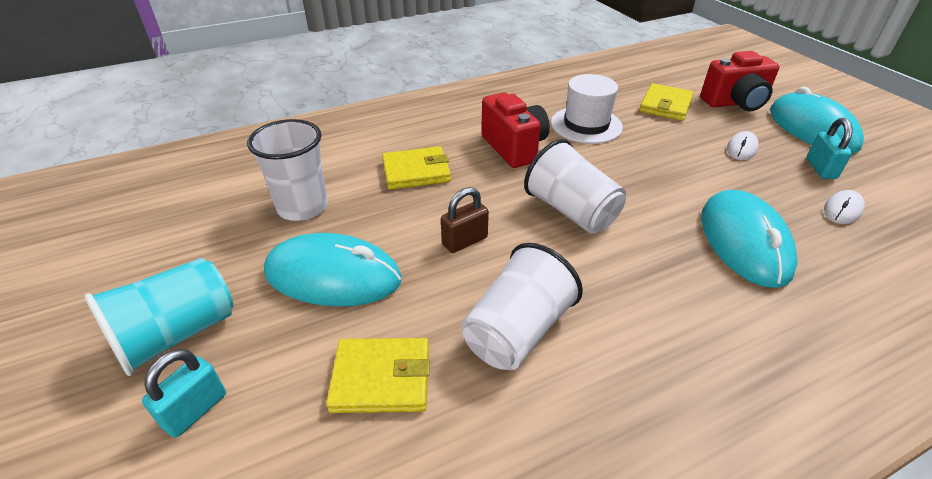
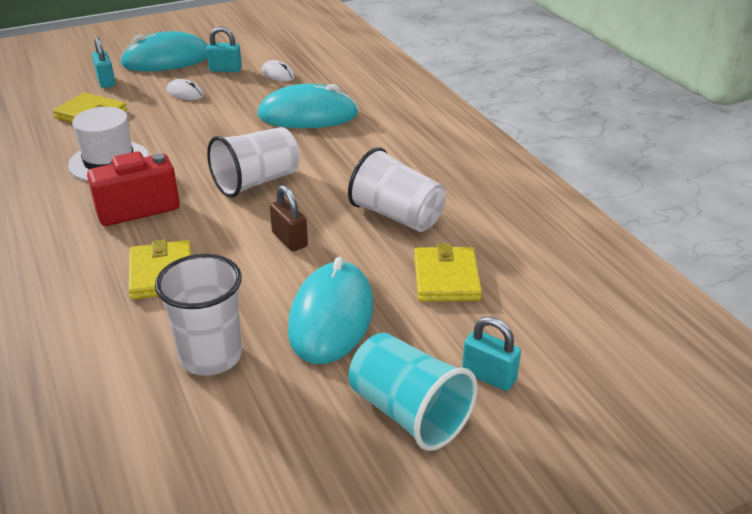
camera: 90 degrees left, 5 degrees down
red camera [700,51,780,111] -> turquoise padlock [92,37,115,88]

